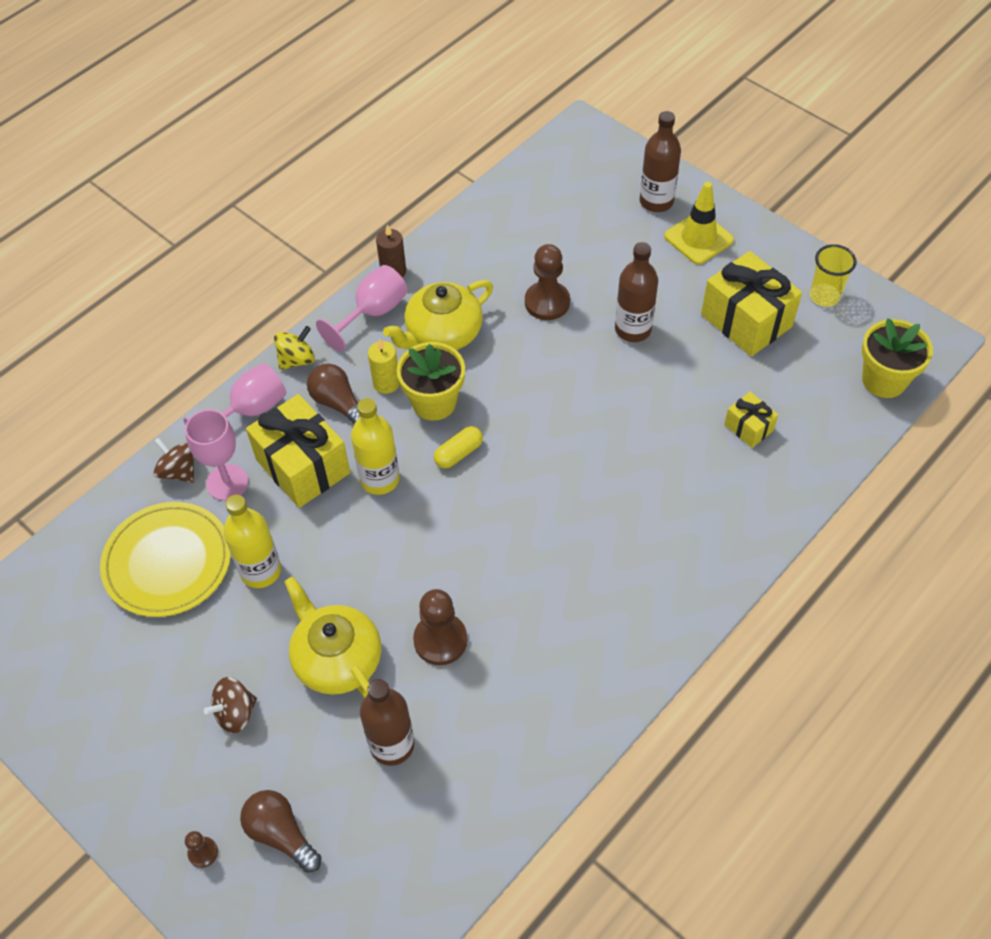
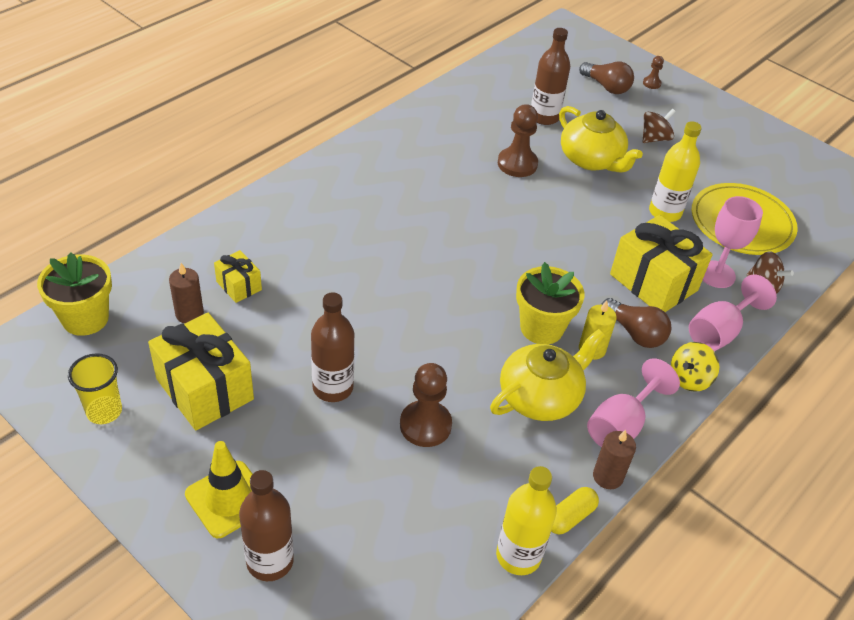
camera: 175 degrees right, 10 degrees down
yellow bottle [351,398,400,495] -> yellow bottle moved to [496,466,557,575]
yellow capsule [434,426,483,468] -> yellow capsule moved to [551,487,599,534]
none -> brown candle [169,263,204,323]

